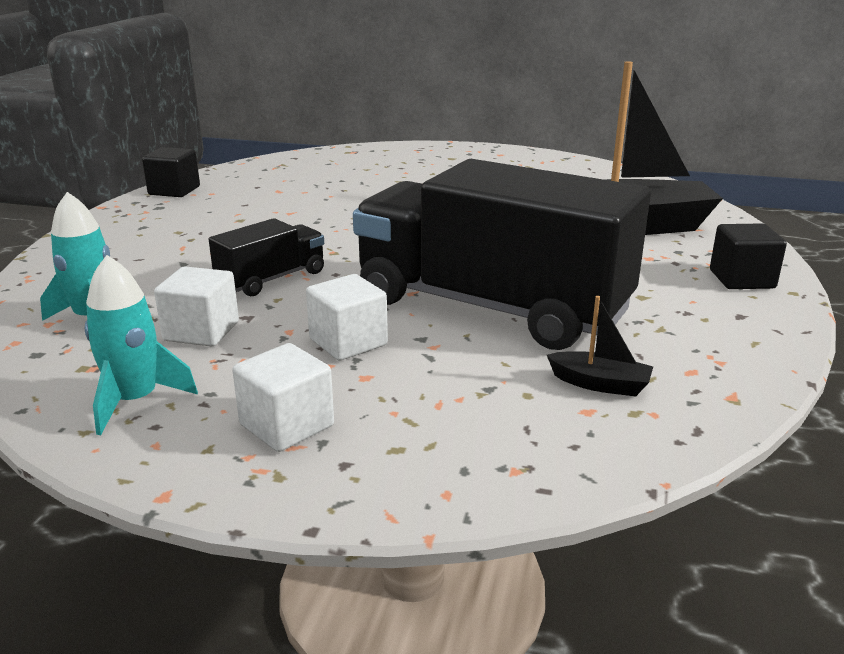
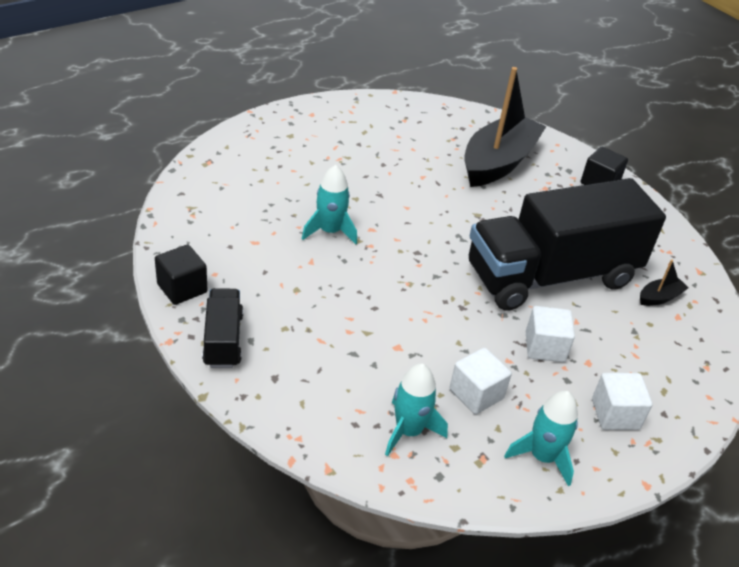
camera: 55 degrees left, 15 degrees up
black truck [209,218,324,296] -> black truck moved to [202,288,243,368]
none -> turquoise rocket [302,165,357,244]

